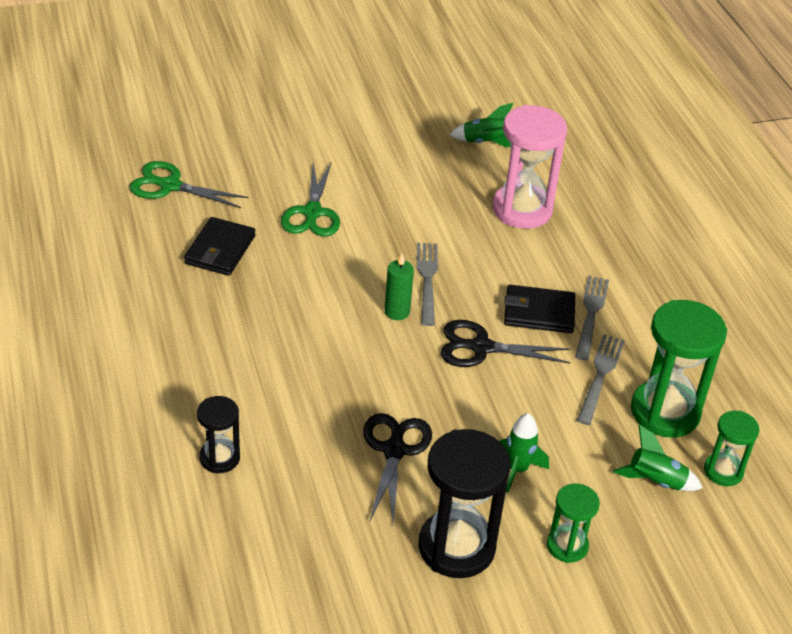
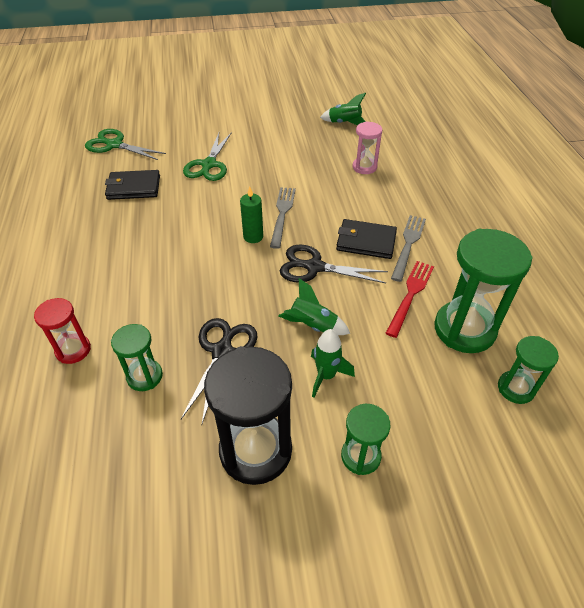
camera: 10 degrees right, 5 degrees up
black wallet [184,217,255,276] -> black wallet turned 60 degrees clockwise [105,170,160,200]
black hourglass [197,396,240,473] -> red hourglass [34,298,91,364]
pink hourglass [492,105,567,229] -> pink hourglass [352,121,382,174], size x0.55
grey fork [577,334,625,425] -> red fork [386,261,434,338]
green rocket [612,425,703,491] -> green rocket moved to [279,278,350,335]
none -> green hourglass [111,324,163,391]

